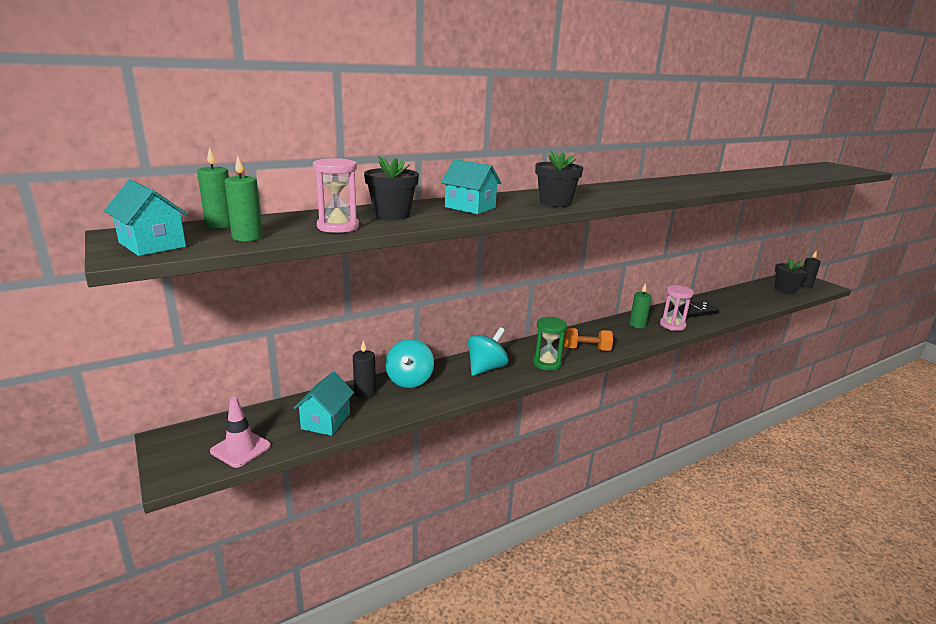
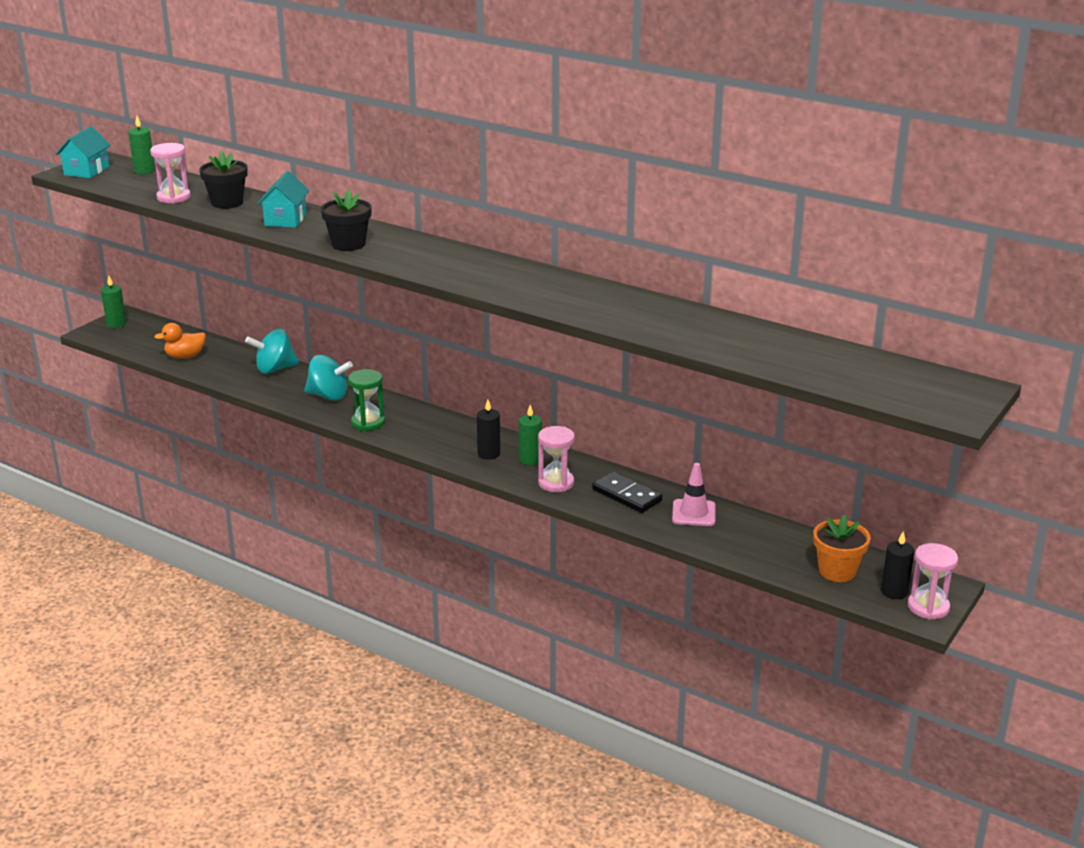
camera: 65 degrees right, 5 degrees up
pink traffic cone [210,397,271,468] -> pink traffic cone moved to [672,463,716,526]
green candle [224,156,263,242] -> green candle moved to [101,276,126,328]
turquoise house [293,372,354,436] -> orange duck [155,323,206,359]
black candle [353,341,376,398] -> black candle moved to [477,400,500,460]
orange dumbbell [564,328,613,351] -> none
black flower pot [775,258,809,294] -> orange flower pot [814,514,870,582]
none -> pink hourglass [907,543,958,619]

